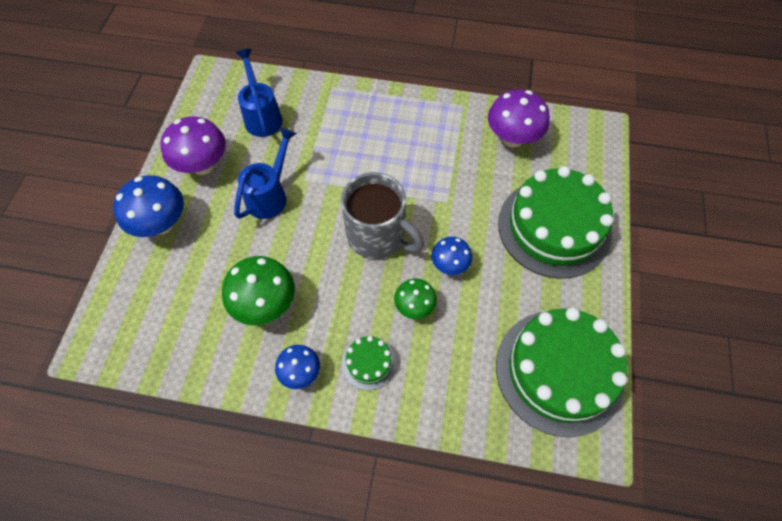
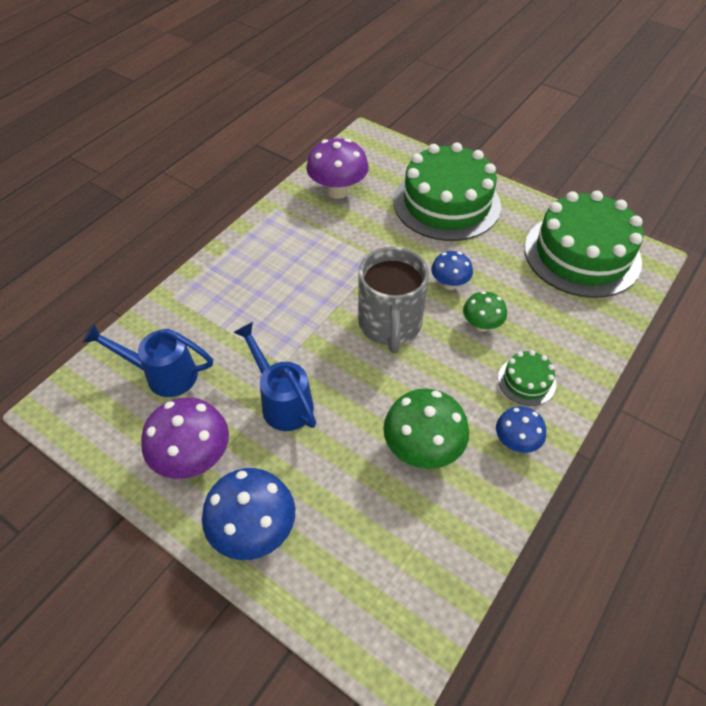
camera: 65 degrees left, 10 degrees down
grey mug [341,172,424,259] -> grey mug turned 120 degrees clockwise [358,247,429,353]

